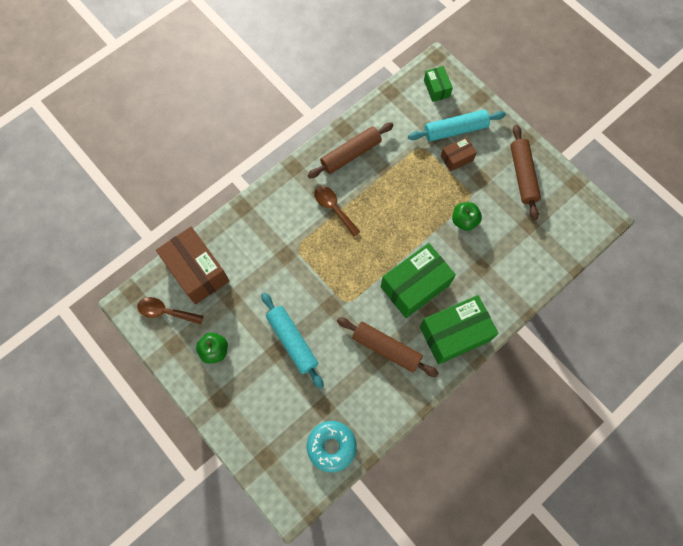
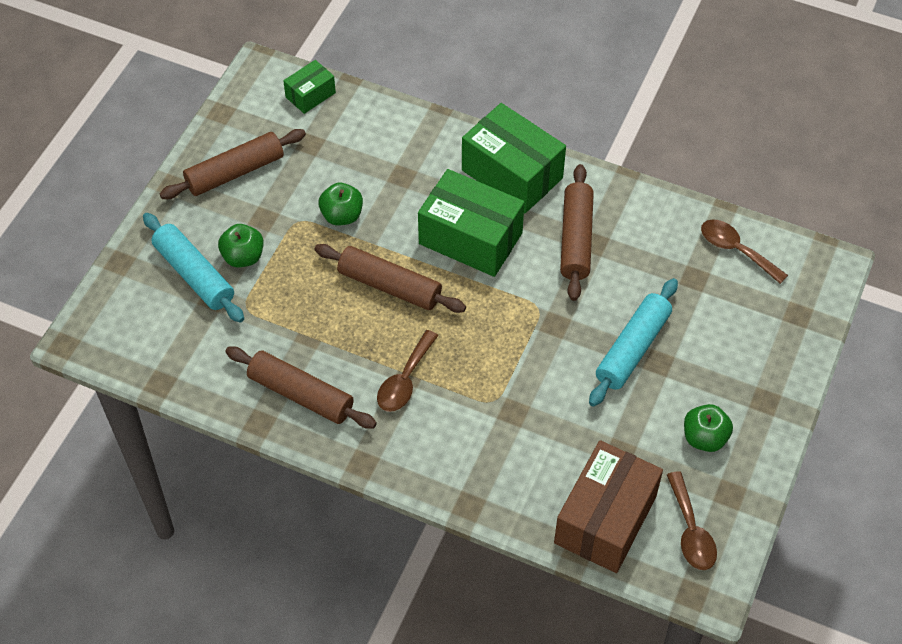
camera: 115 degrees left, 15 degrees down
turquoise donut [307,421,357,472] -> brown spoon [701,219,788,284]
green box [424,66,453,102] -> green box moved to [283,60,336,114]
brown box [441,137,477,172] -> green apple [218,224,263,268]
none -> brown rolling pin [314,244,466,313]

